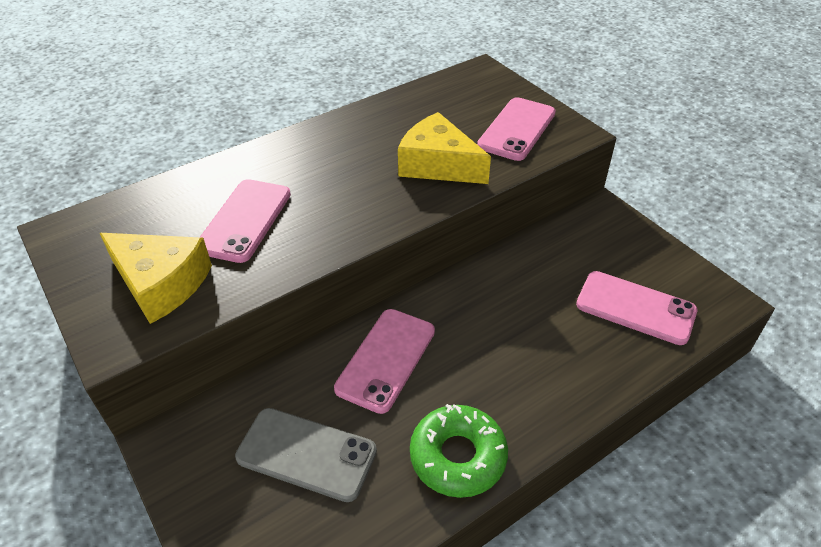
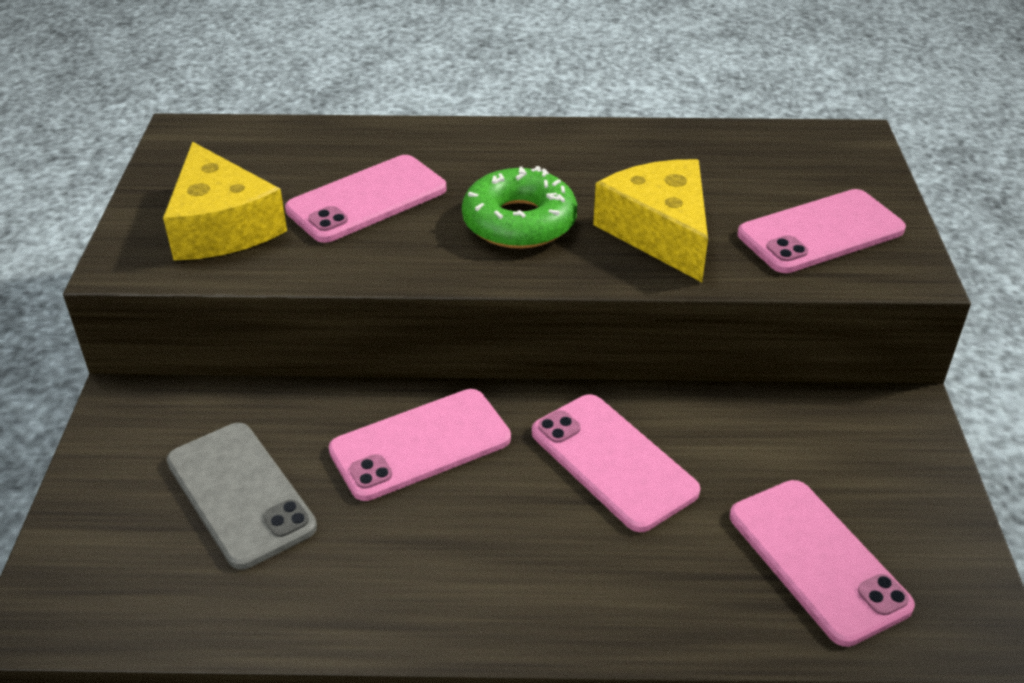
camera: 35 degrees right, 5 degrees down
green donut [410,404,508,498] -> green donut moved to [462,166,577,249]
none -> pink phone [532,394,700,532]

